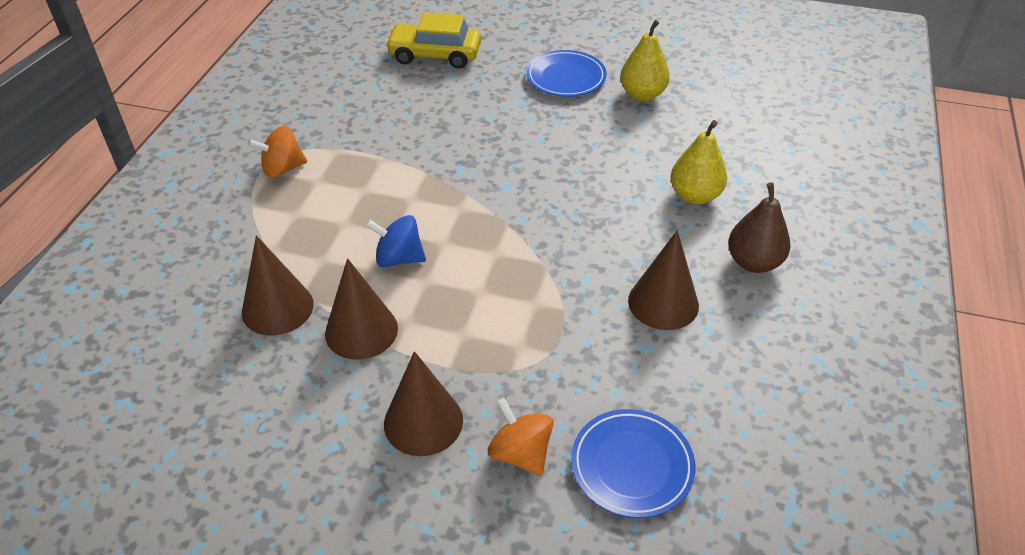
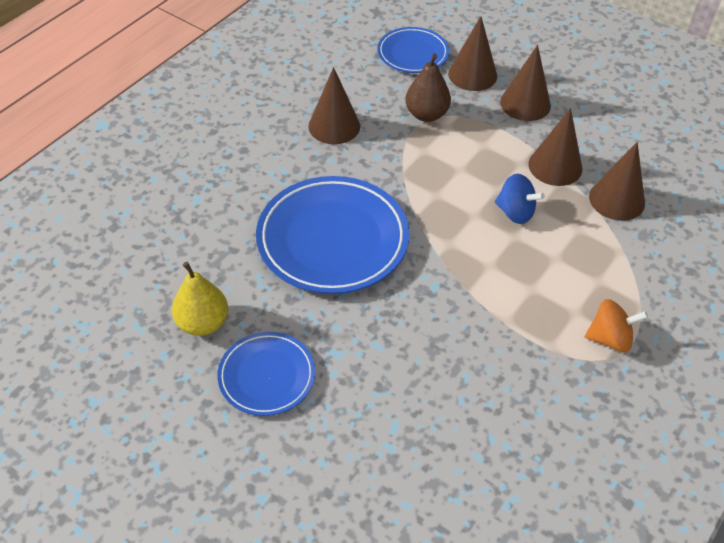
camera: 160 degrees left, 5 degrees up
yellow car [385,12,481,69] -> none
orange spinning top [488,398,554,476] -> brown cone [448,16,497,91]
yellow pear [670,120,727,204] -> none
brown pear [728,182,791,273] -> brown pear moved to [405,54,451,122]
none -> blue plate [256,176,409,294]

